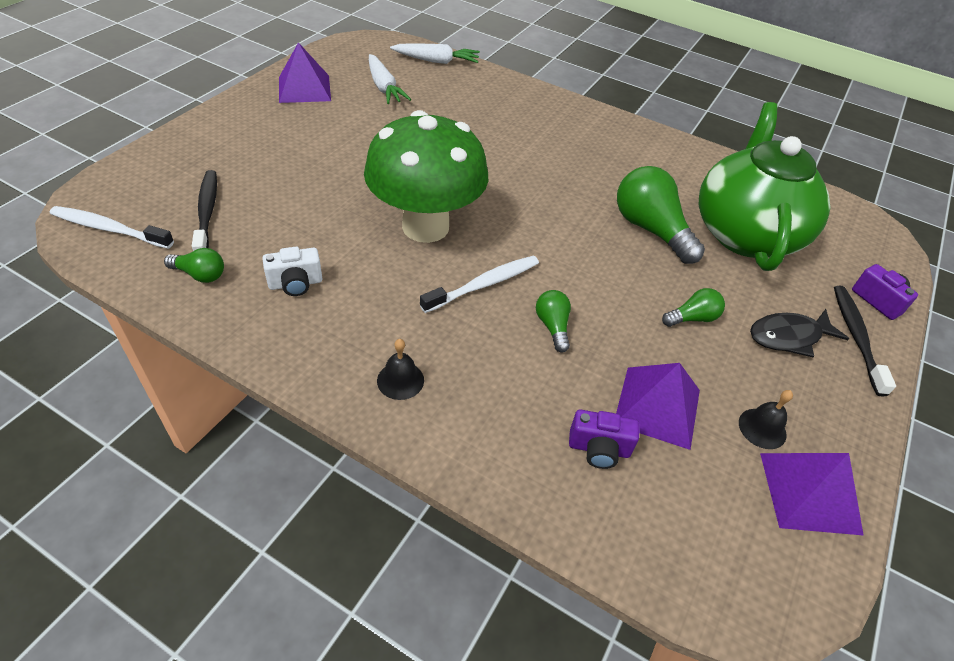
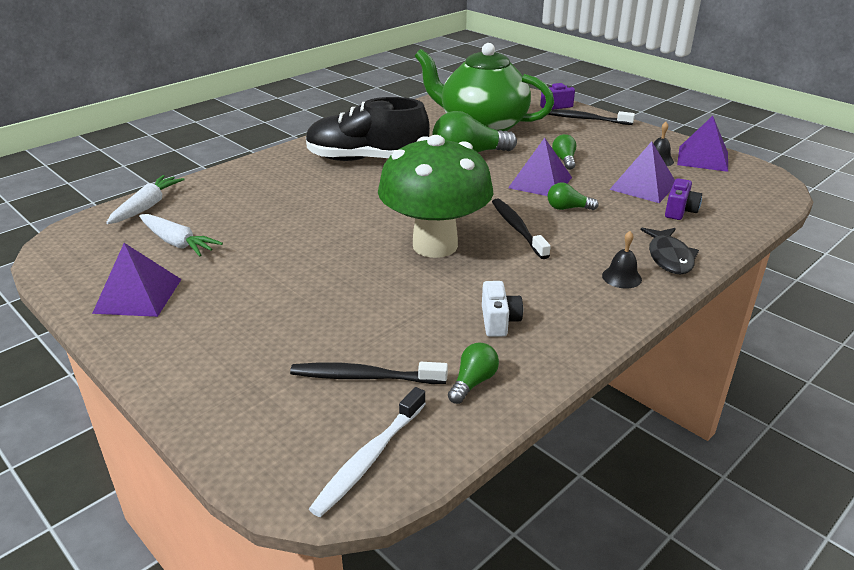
camera: 70 degrees left, 15 degrees down
white carrot [369,54,411,104] -> white carrot turned 45 degrees clockwise [139,214,223,256]
white toothbrush [420,256,539,313] -> black toothbrush [492,198,551,259]
black fish [750,309,849,357] -> black fish moved to [641,228,699,274]
none -> black shoe [306,97,430,161]
none -> purple pyramid [508,138,572,196]

